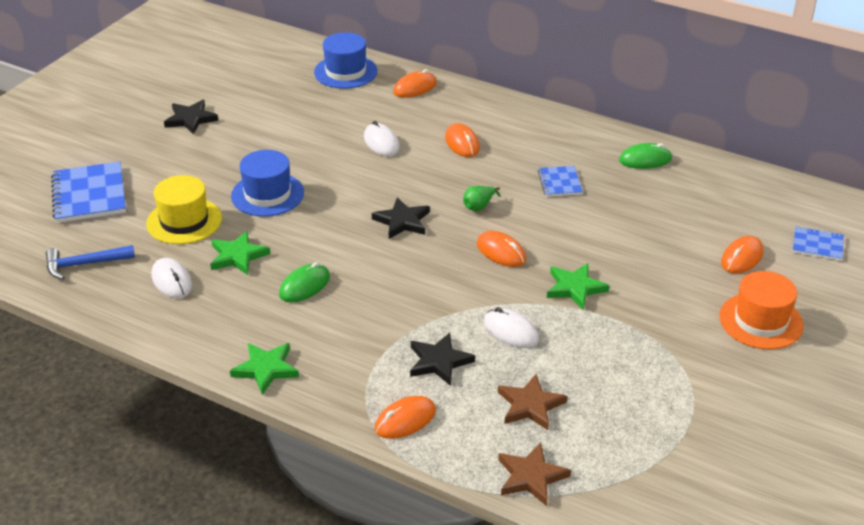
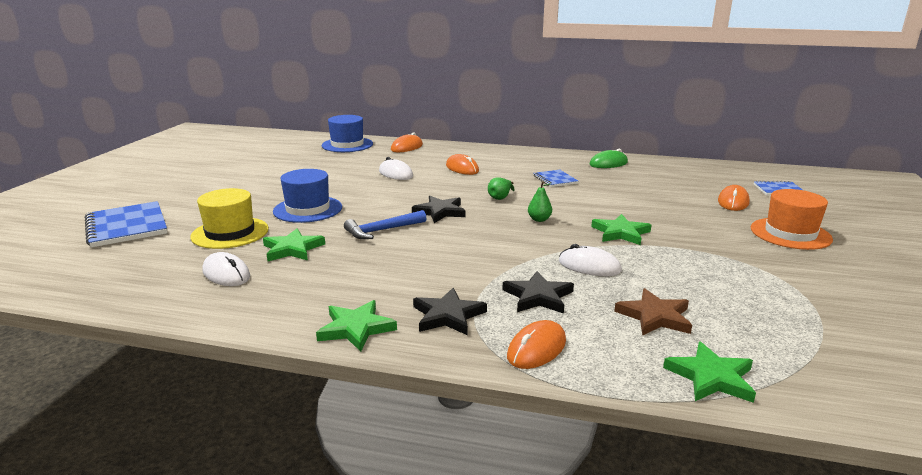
camera: 15 degrees left, 15 degrees down
blue hammer [46,245,135,279] -> blue hammer moved to [344,210,427,239]
black star [164,100,218,135] -> black star moved to [413,288,487,335]
green mouse [279,262,330,302] -> none
orange mouse [477,231,526,267] -> green pear [528,181,552,222]
brown star [498,443,571,506] -> green star [663,341,756,403]

